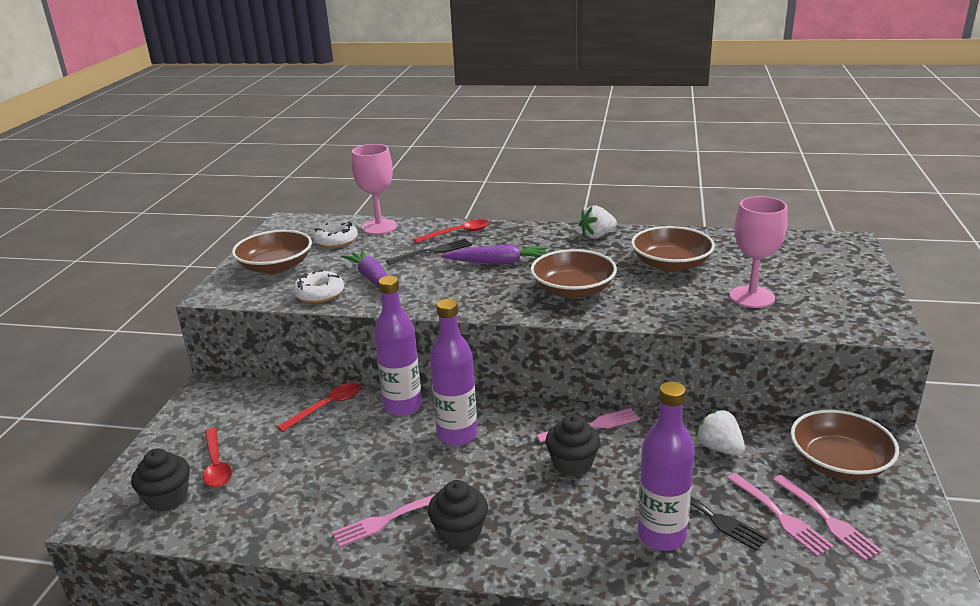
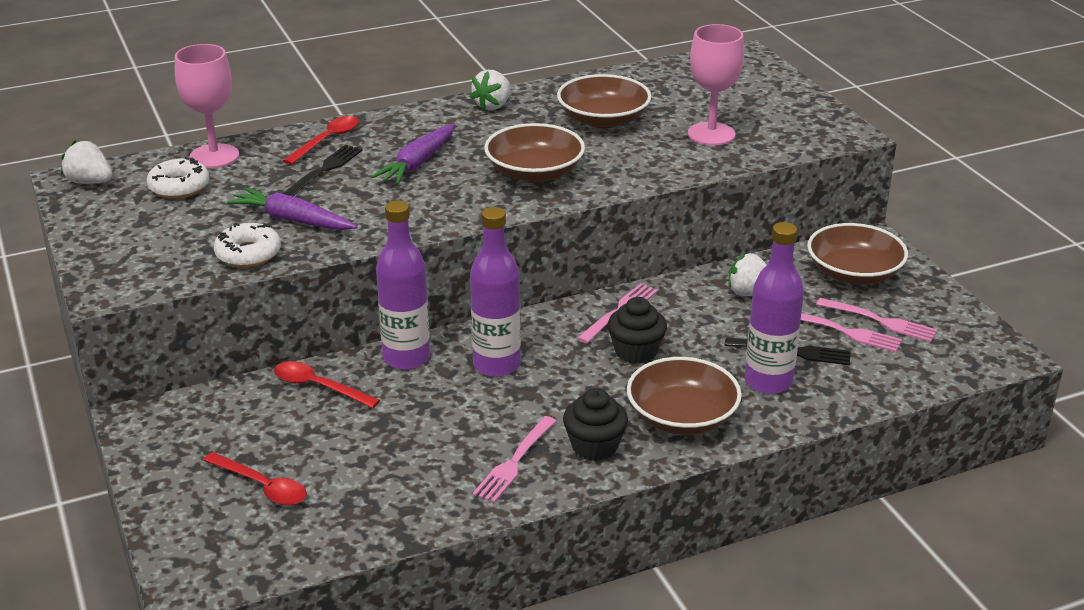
camera: 35 degrees left, 5 degrees up
black cupcake [131,449,190,512] -> none
brown bowl [232,230,312,274] -> brown bowl moved to [627,357,742,435]
red spoon [277,383,361,432] -> red spoon turned 75 degrees counterclockwise [274,361,380,408]
purple carrot [441,244,548,264] -> purple carrot turned 150 degrees clockwise [371,123,455,185]
none -> white strawberry [61,140,112,184]

